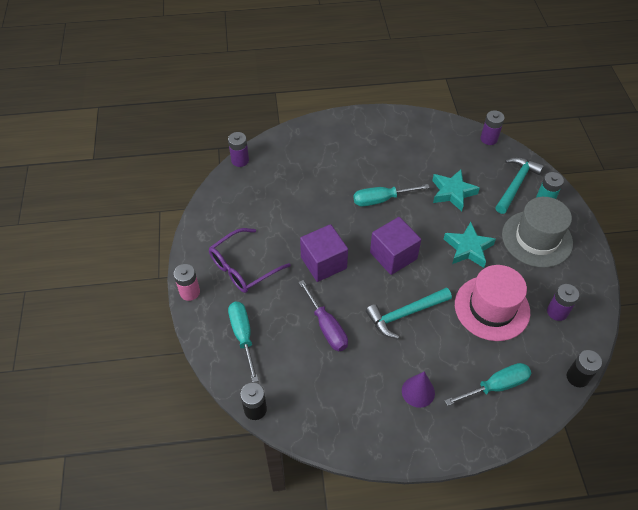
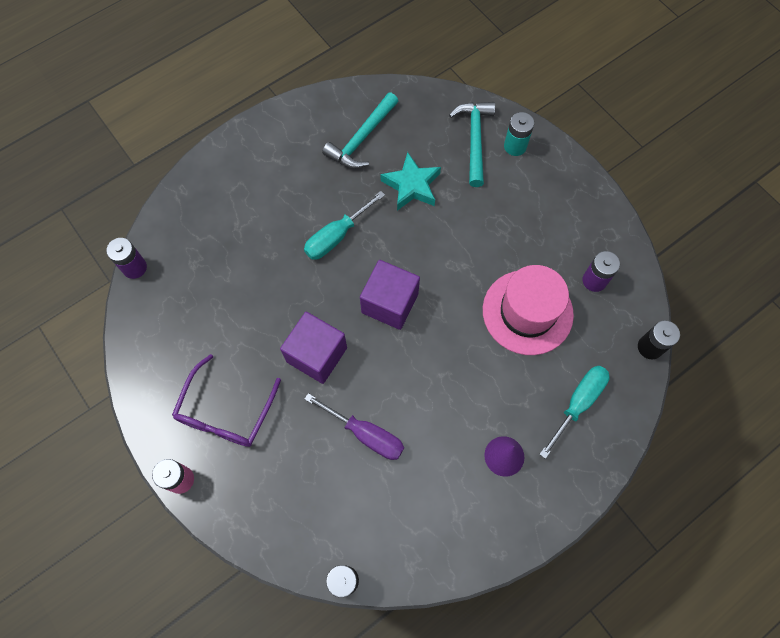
camera: 30 degrees left, 15 degrees up
turquoise screwdriver [228,302,259,382] -> none
turquoise hammer [366,288,452,339] -> turquoise hammer moved to [322,92,398,169]
turquoise star [444,222,496,268] -> none
purple battery [481,110,505,145] -> none
grey hat [502,197,573,268] -> none

